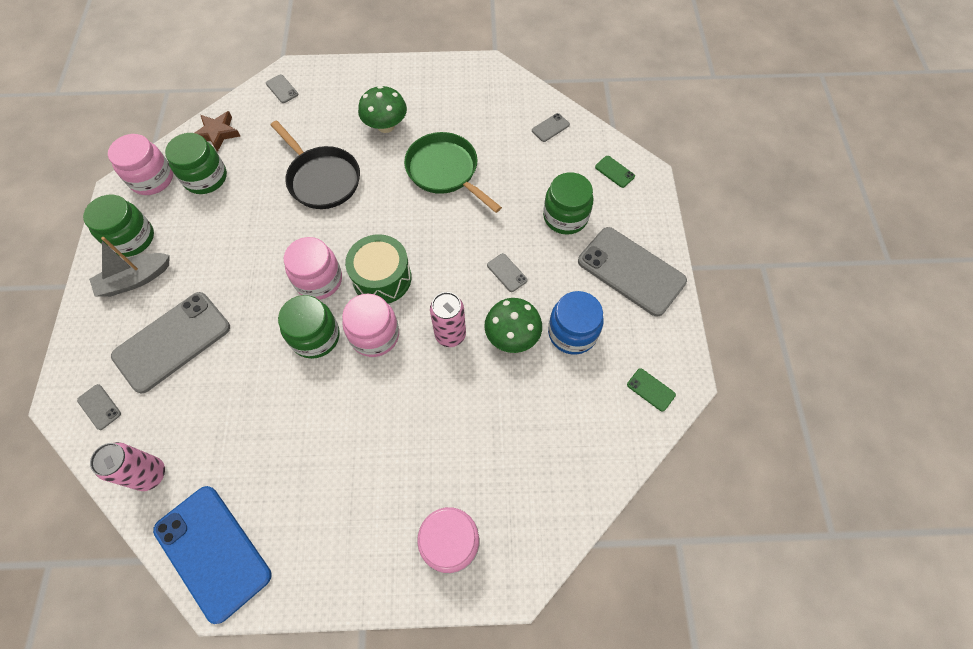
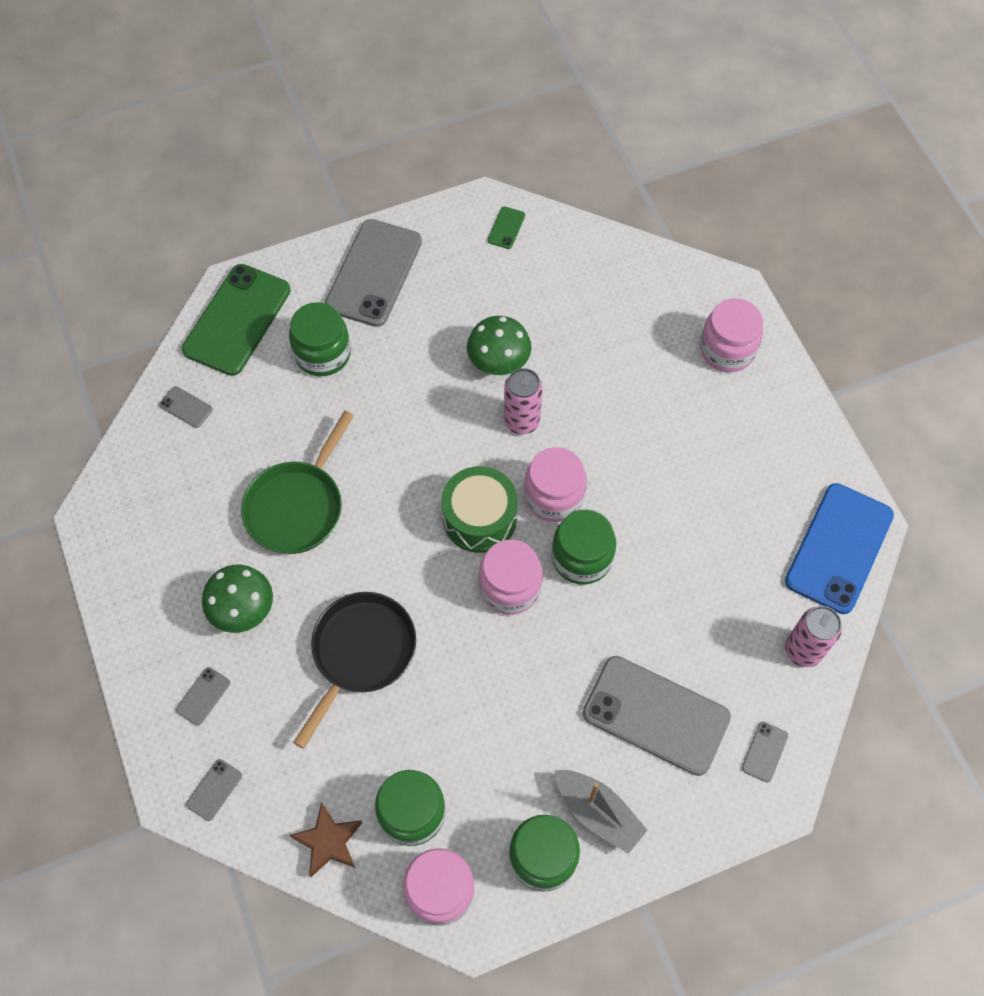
camera: 110 degrees left, 0 degrees up
grey phone [487,253,528,292] -> grey phone moved to [176,667,230,726]
blue jar [548,291,604,355] -> none
green phone [595,156,635,188] -> green phone [182,264,291,376], size x2.45

